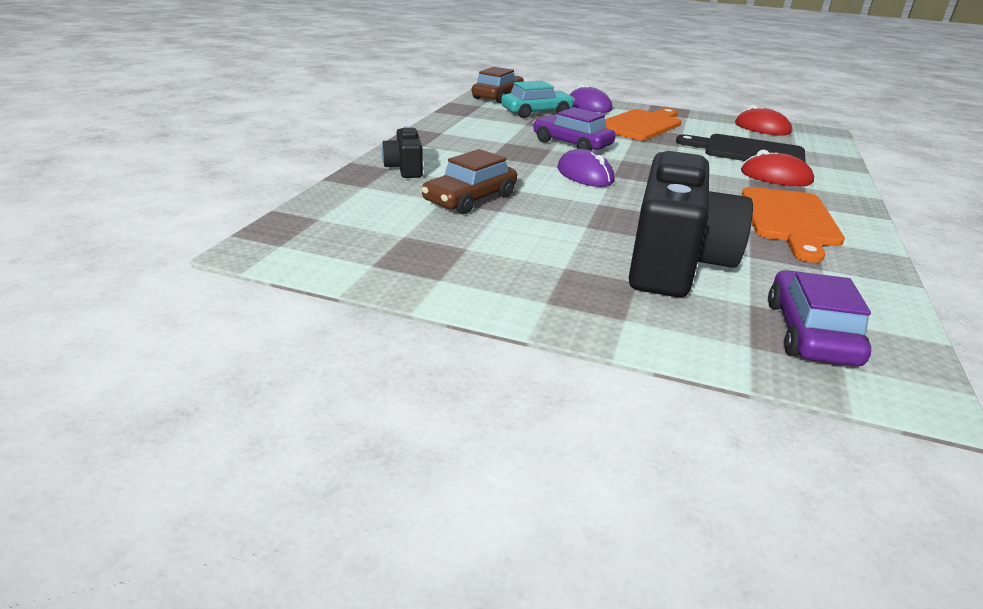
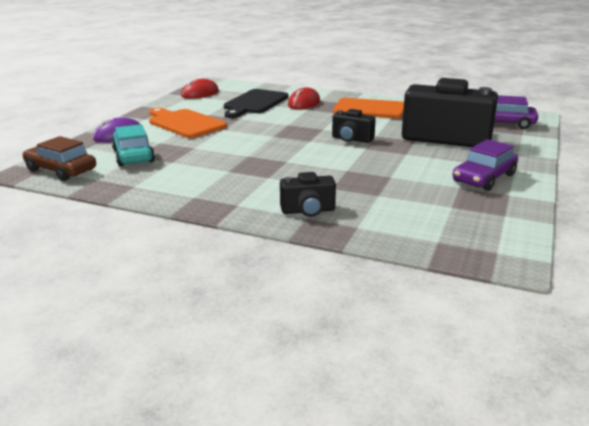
camera: 85 degrees left, 5 degrees down
brown car [421,149,517,214] -> none
purple car [533,107,616,150] -> purple car moved to [453,139,518,191]
purple mouse [557,149,614,187] -> none
none -> black camera [332,109,376,143]

